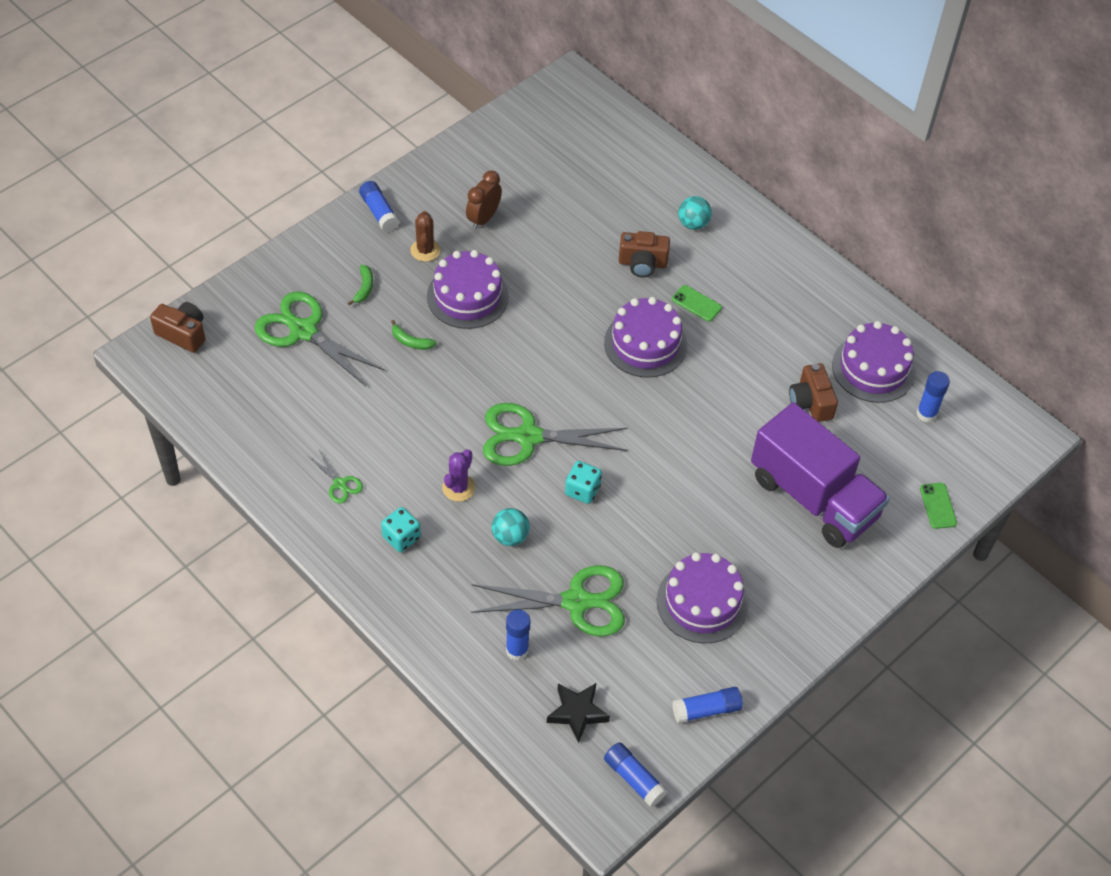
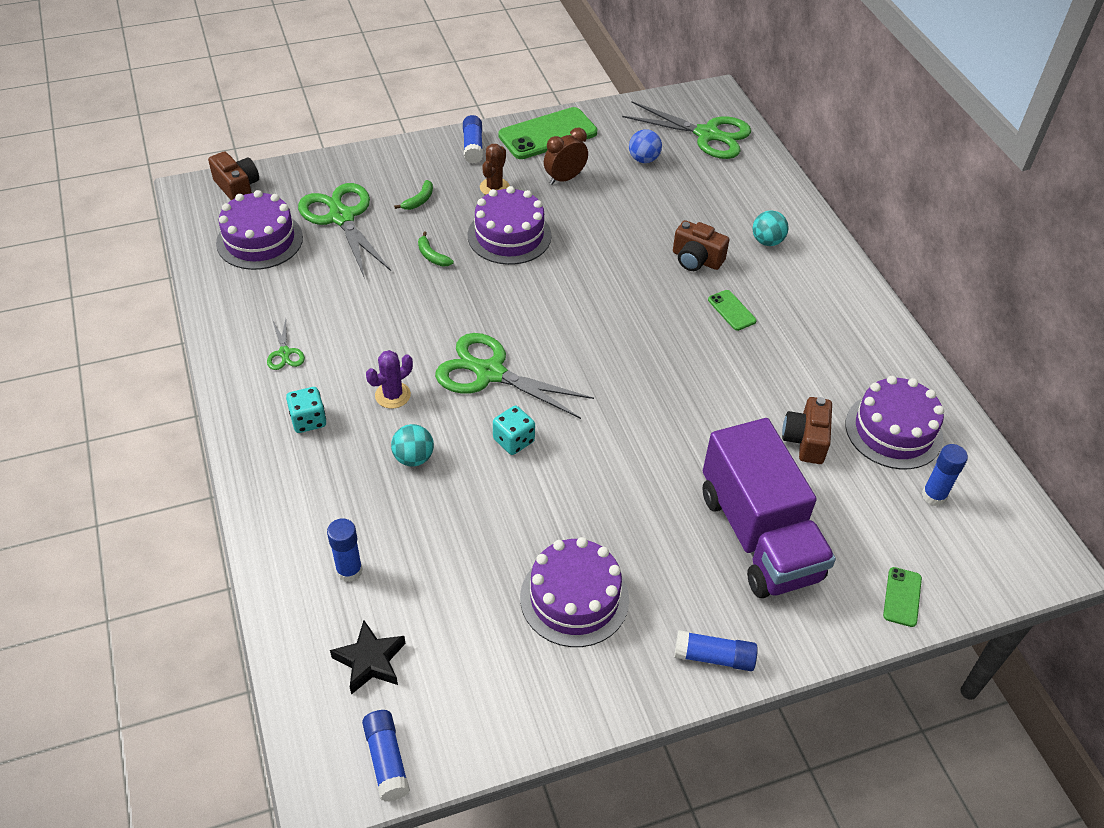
camera: 25 degrees right, 5 degrees down
green scissors [471,565,625,636] -> green scissors moved to [622,101,751,159]
purple cake [604,297,687,378] -> purple cake moved to [216,190,303,270]
blue glue stick [672,687,743,723] -> blue glue stick moved to [674,630,758,671]
none -> green phone [498,107,597,159]
none -> blue ball [629,129,662,163]

